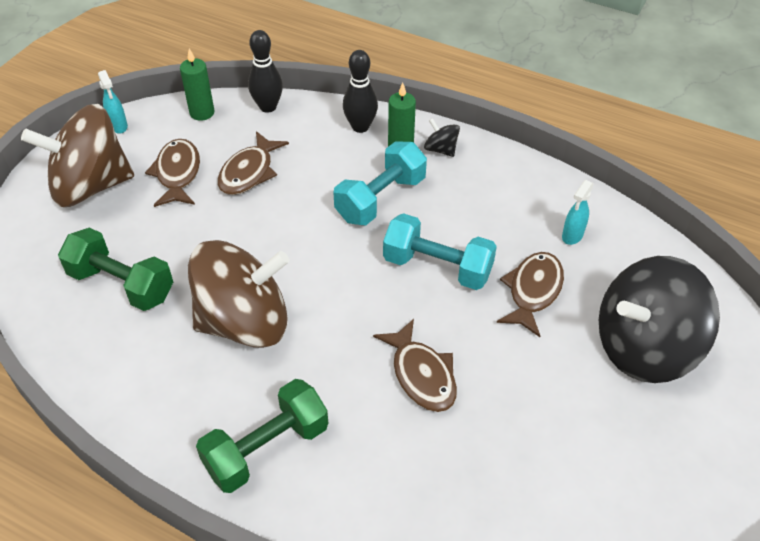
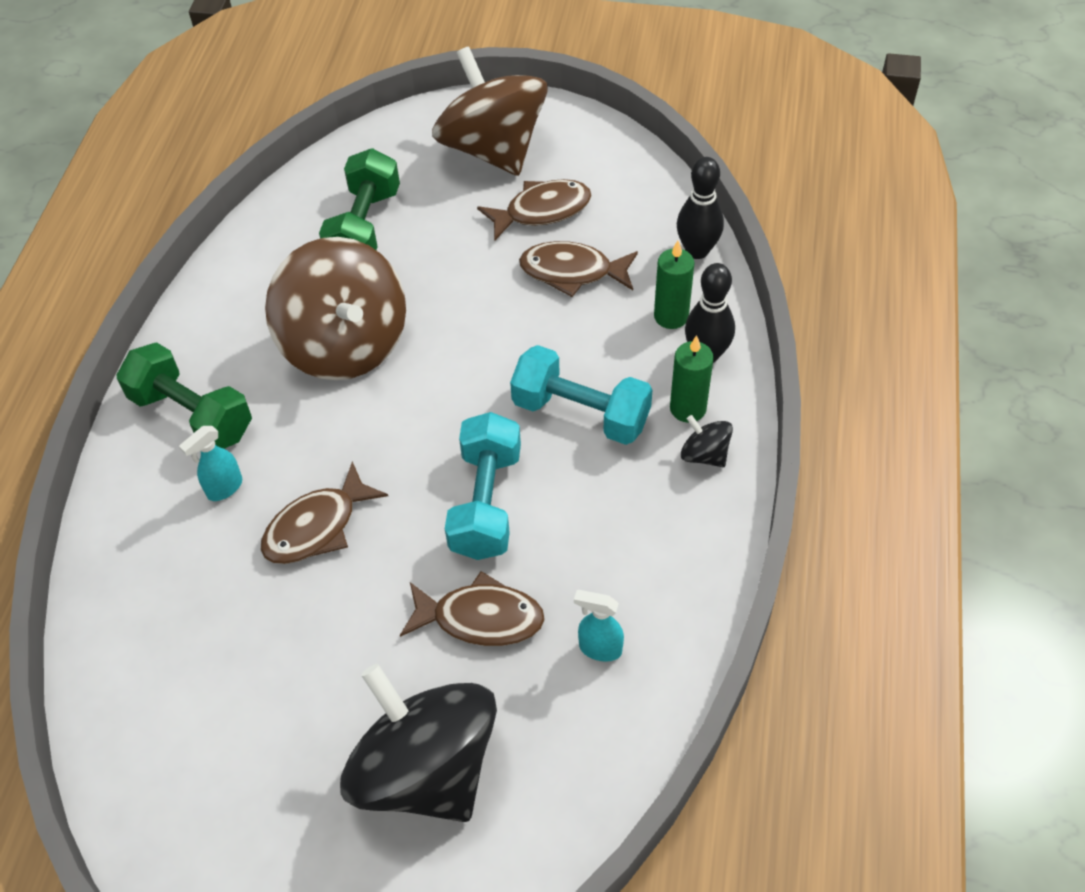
camera: 75 degrees right, 5 degrees up
turquoise spray bottle [98,70,128,134] -> turquoise spray bottle moved to [179,426,242,501]
green candle [180,48,215,121] -> green candle moved to [654,241,695,329]
black spinning top [424,118,460,157] -> black spinning top turned 75 degrees counterclockwise [681,415,733,467]

